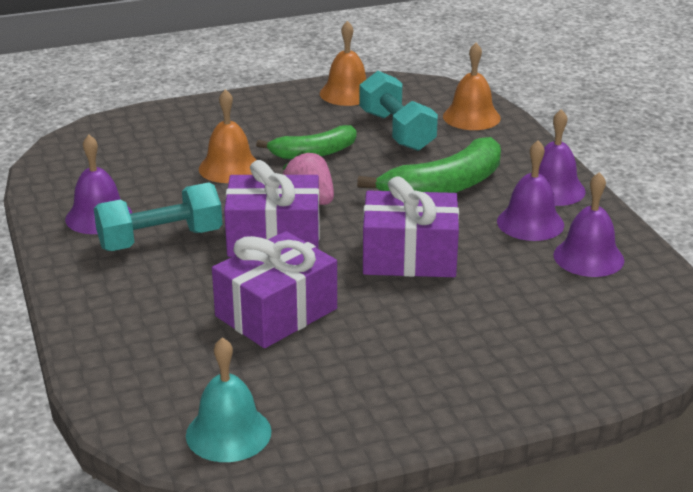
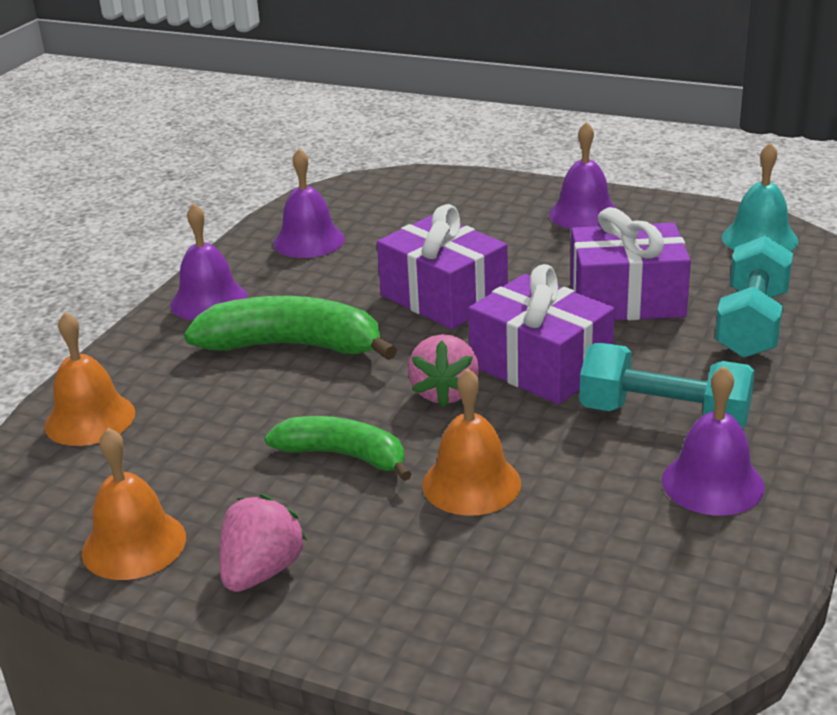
camera: 135 degrees left, 0 degrees up
turquoise dumbbell [359,71,438,151] -> turquoise dumbbell moved to [715,236,793,358]
purple bell [497,140,564,241] -> purple bell moved to [549,122,616,229]
none -> pink strawberry [220,494,307,592]

